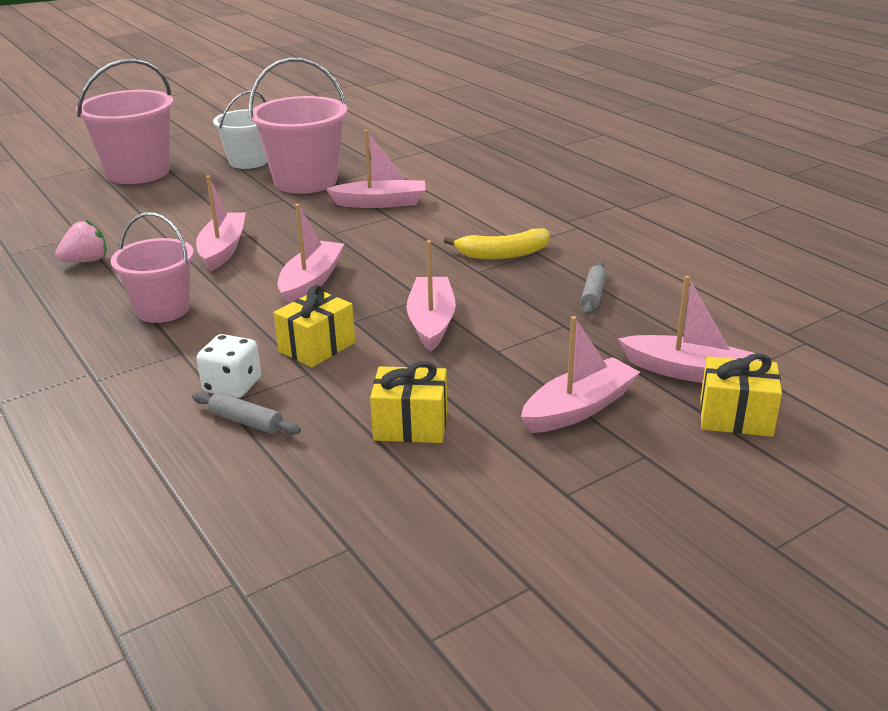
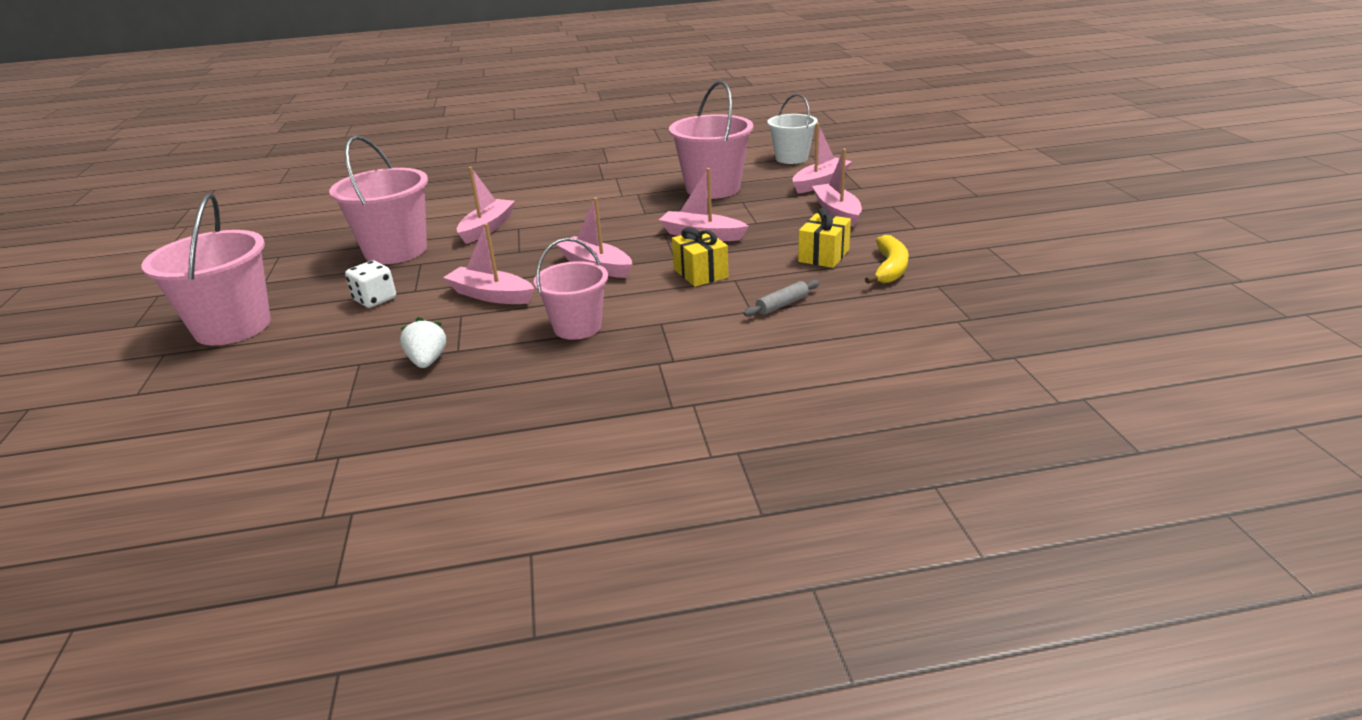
camera: 65 degrees left, 0 degrees up
pink strawberry [55,219,107,262] -> white strawberry [400,317,446,368]
white dice [197,334,261,398] -> white dice moved to [345,260,396,308]
white bucket [213,90,267,169] -> white bucket moved to [767,94,818,164]
yellow banana [444,228,550,259] -> yellow banana moved to [865,235,909,284]
grey rolling pin [581,261,607,315] -> pink bucket [669,81,753,199]
yellow gift [700,353,782,437] -> none

